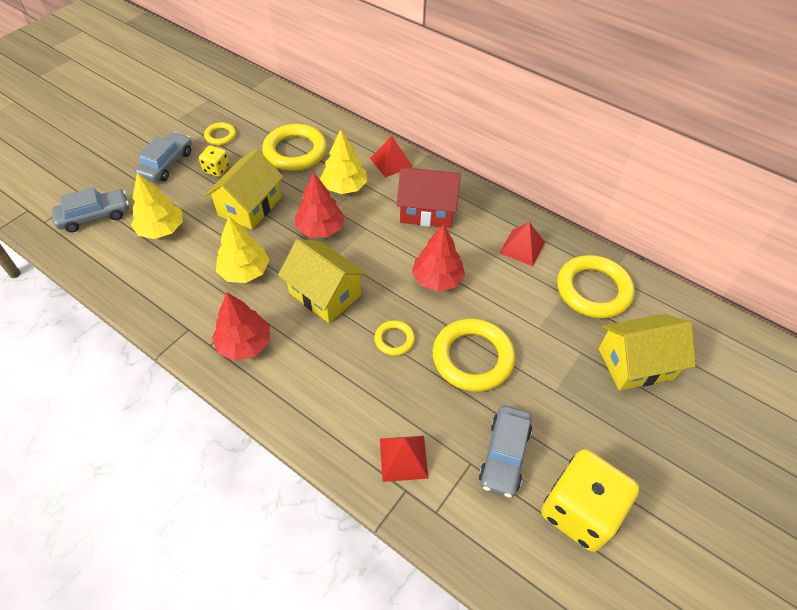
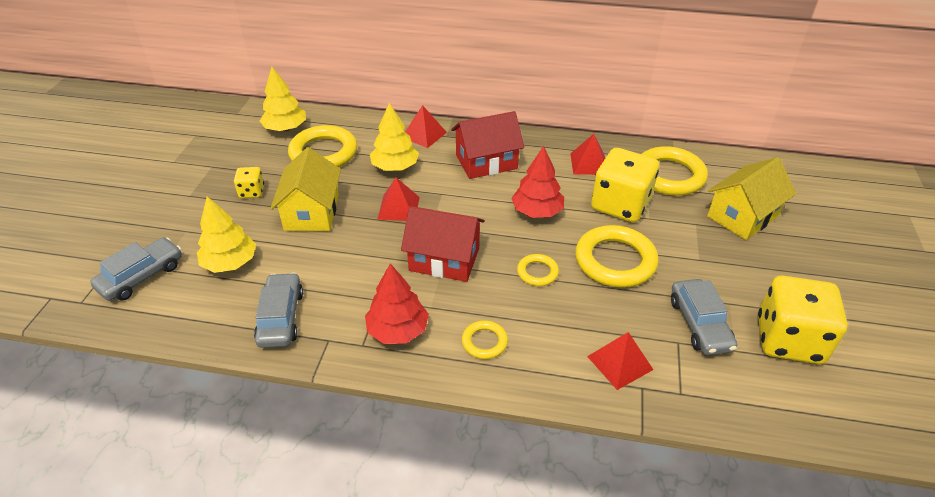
camera: 25 degrees left, 10 degrees down
grey car [135,132,192,182] -> grey car moved to [254,273,303,348]
yellow ring [204,122,236,145] -> yellow ring moved to [462,321,508,359]
yellow tree [216,216,270,283] -> yellow tree moved to [260,66,306,131]
yellow house [278,239,367,323] -> red house [401,206,485,282]
red tree [295,173,345,238] -> red pyramid [377,178,420,221]
none -> yellow dice [591,148,659,222]

